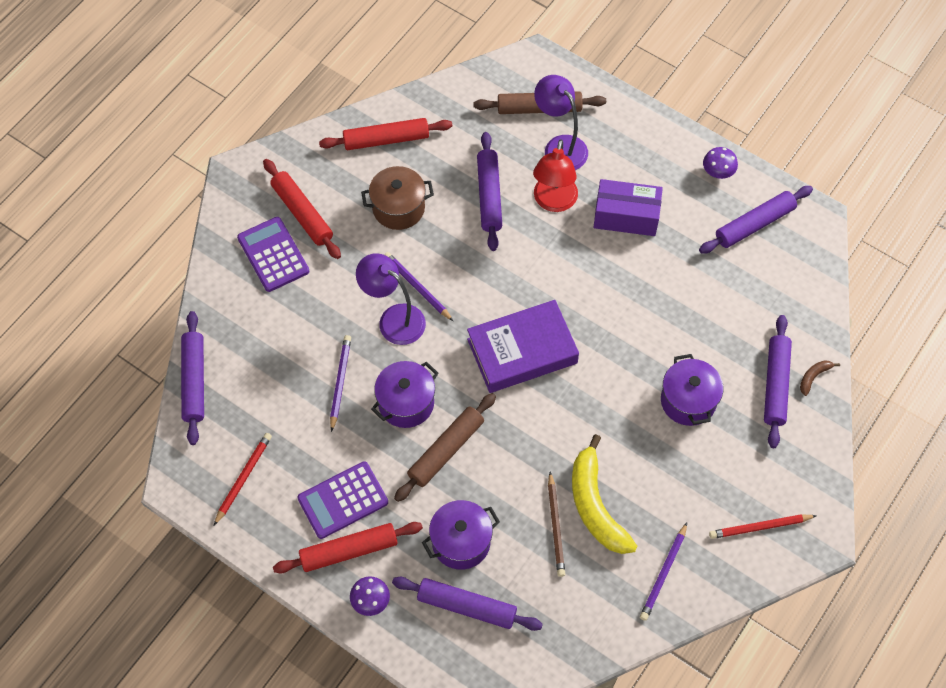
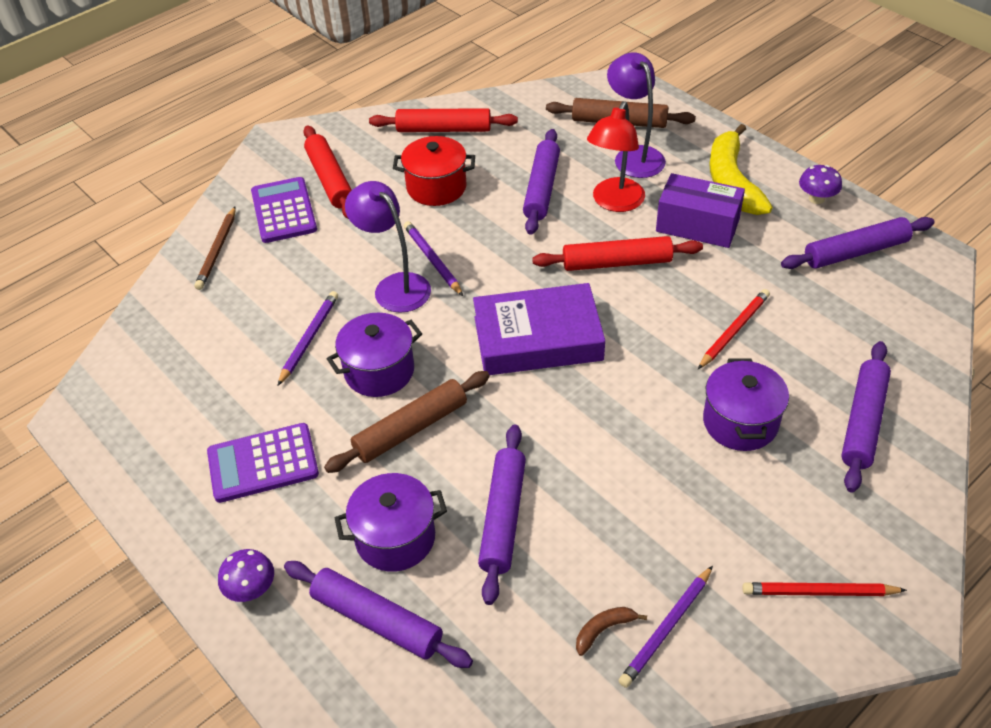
camera: 15 degrees right, 15 degrees down
purple rolling pin [181,311,204,445] -> purple rolling pin moved to [478,424,526,605]
red pencil [214,433,272,525] -> red pencil moved to [698,289,770,369]
red rolling pin [273,522,423,573] -> red rolling pin moved to [532,236,703,271]
brown pot [361,166,434,230] -> red pot [393,136,475,206]
brown pencil [548,472,565,577] -> brown pencil moved to [194,207,236,290]
yellow banana [572,434,637,554] -> yellow banana moved to [709,124,773,215]
brown banana [800,360,840,396] -> brown banana moved to [576,607,647,656]

